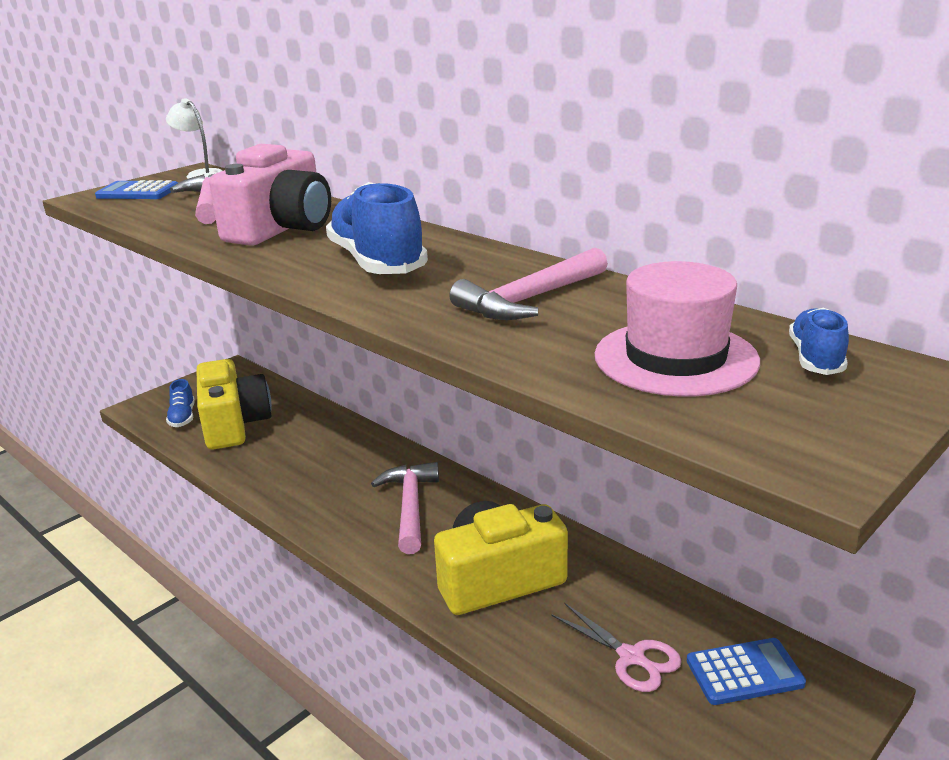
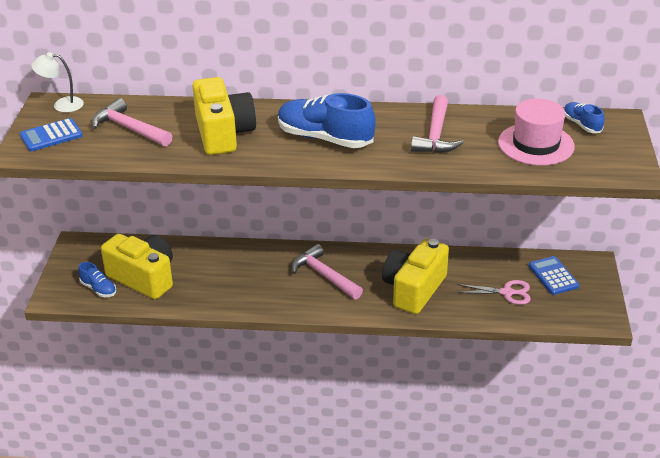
camera: 40 degrees left, 10 degrees up
pink camera [209,144,331,246] -> yellow camera [192,77,256,155]
blue calculator [687,638,806,705] -> blue calculator turned 60 degrees counterclockwise [529,256,579,295]

